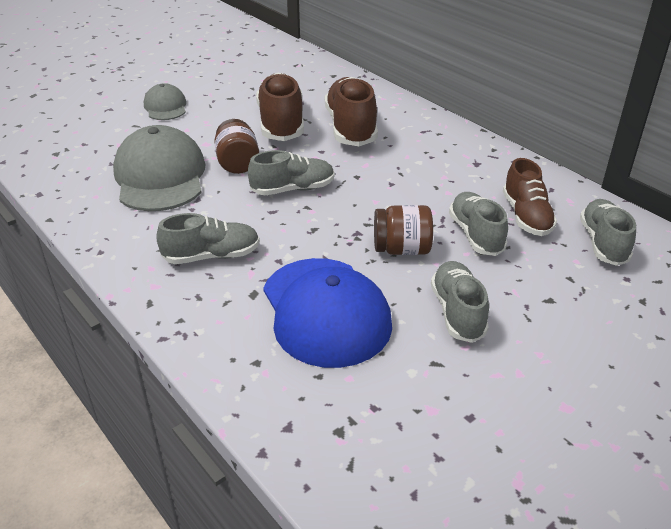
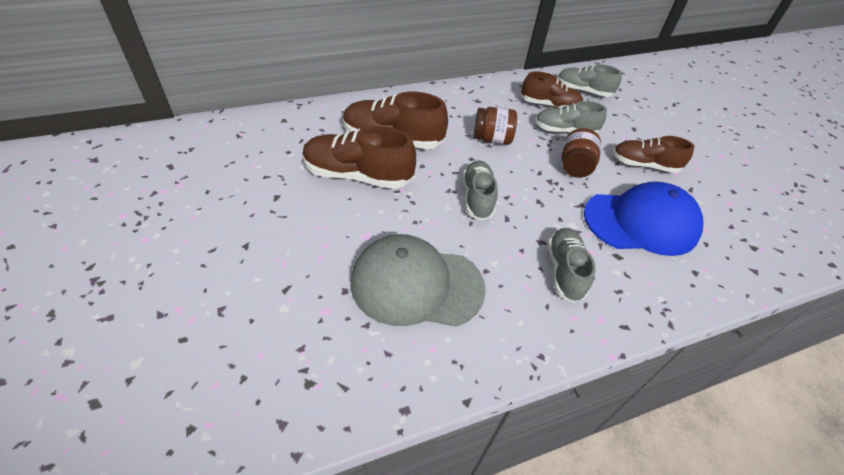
camera: 75 degrees left, 10 degrees up
grey cap [144,83,186,120] -> none
brown jar [214,119,259,174] -> brown jar moved to [474,107,517,145]
grey shoe [431,261,489,343] -> brown shoe [613,136,694,173]

